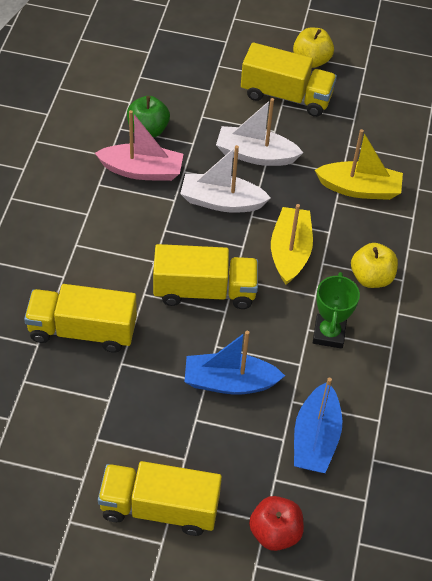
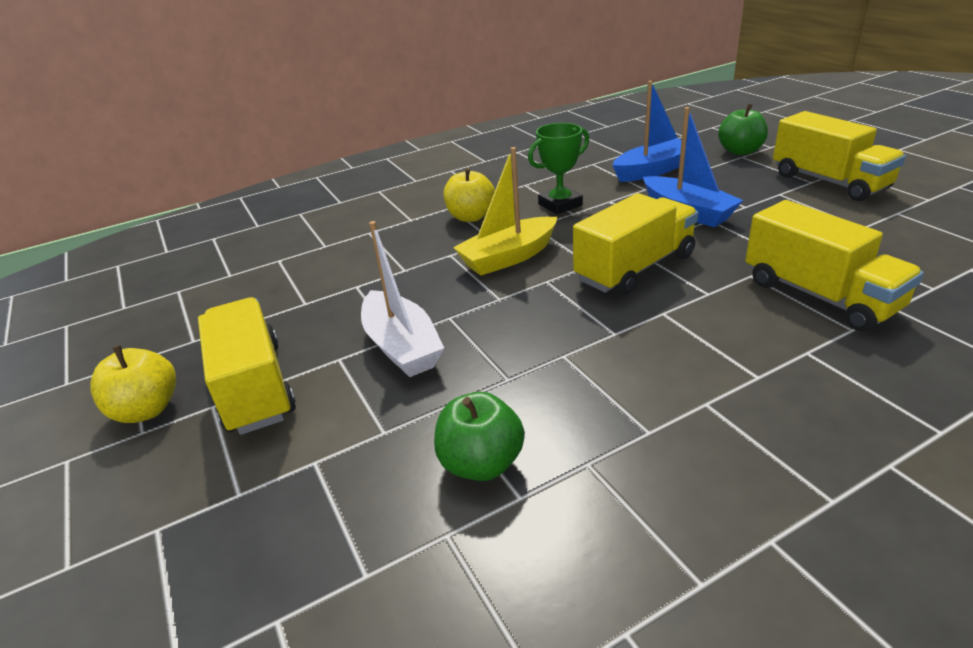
camera: 125 degrees left, 20 degrees down
pink boat [95,110,183,181] -> none
yellow truck [153,244,258,309] -> yellow truck turned 90 degrees clockwise [573,193,698,295]
white boat [180,145,271,213] -> none
red apple [249,496,304,551] -> green apple [718,104,768,155]
yellow boat [315,129,403,200] -> none

